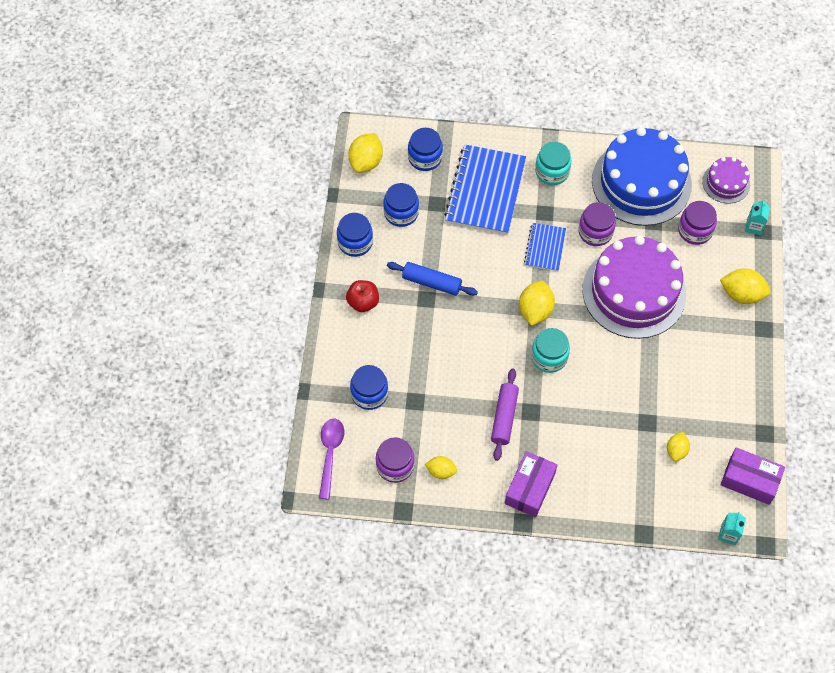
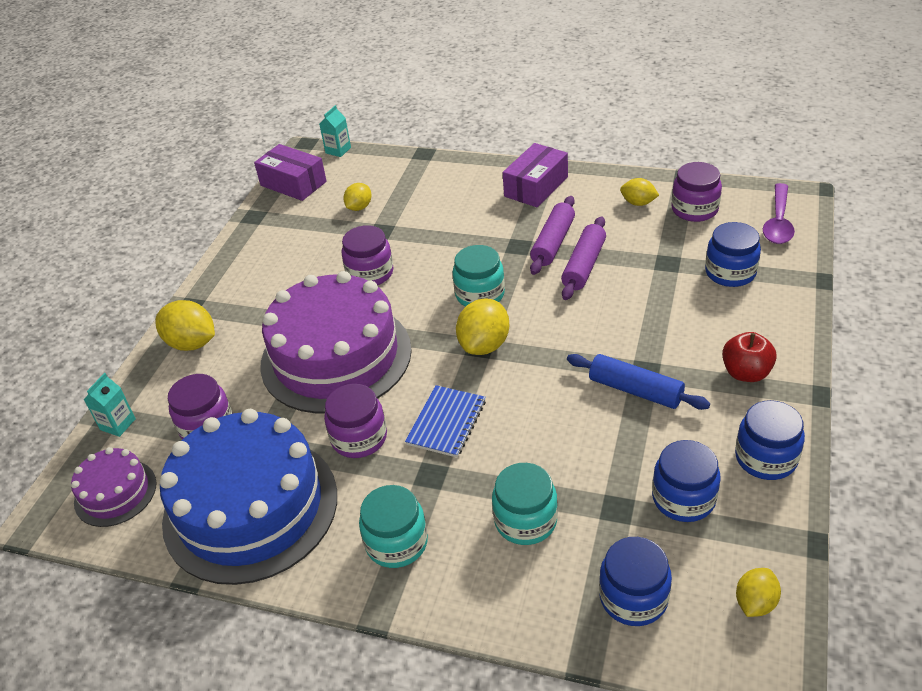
camera: 165 degrees left, 20 degrees down
yellow lemon [348,133,383,173] -> yellow lemon [736,568,781,617], size x0.61
blue notebook [444,145,526,235] -> turquoise jar [492,463,558,545]
none -> purple jar [342,225,393,285]
none -> purple rolling pin [561,216,606,300]

